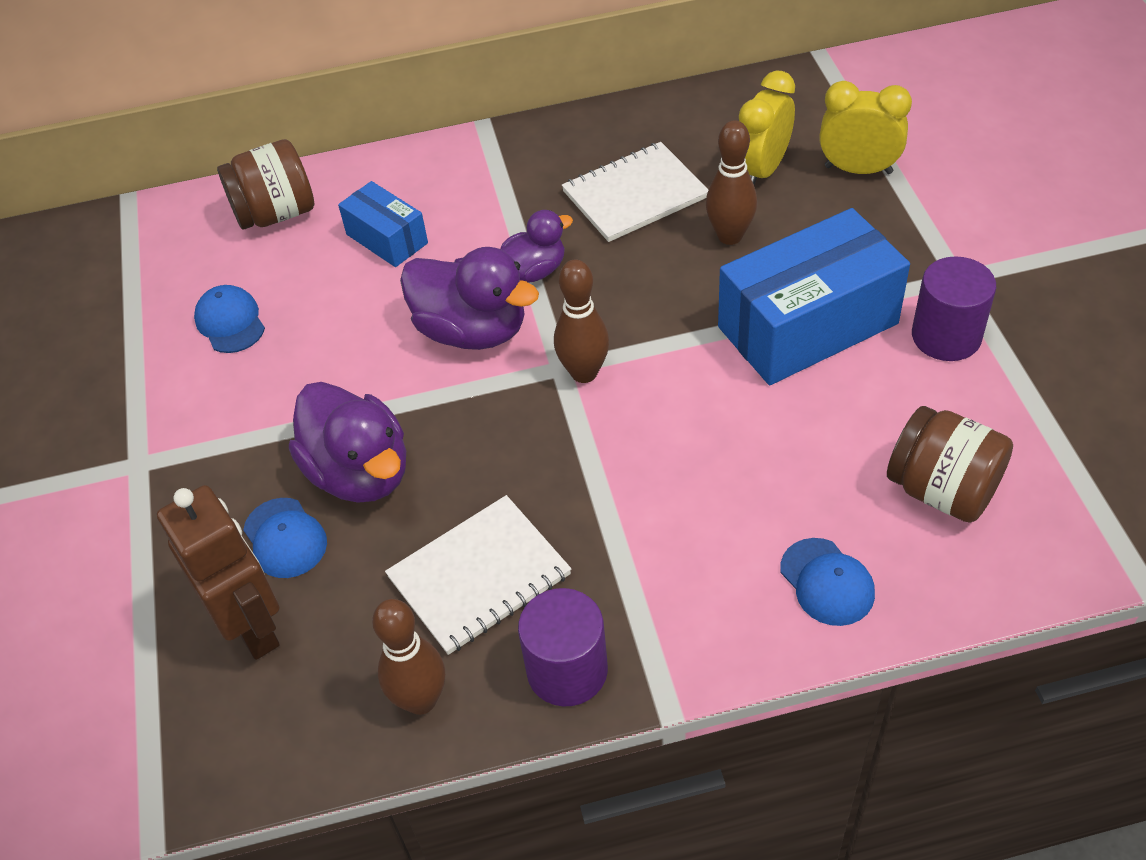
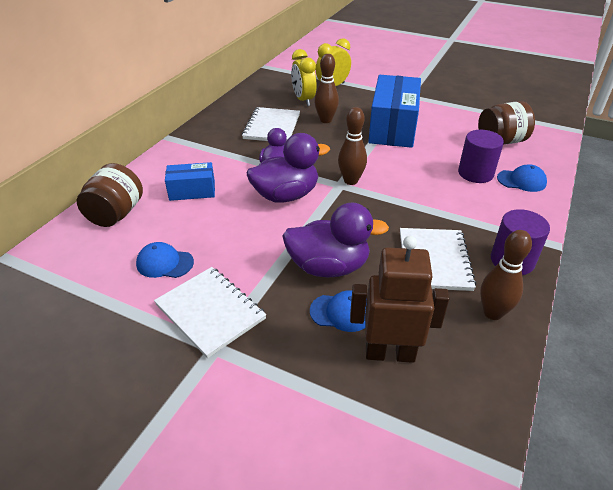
camera: 55 degrees left, 10 degrees down
purple cylinder [912,256,996,361] -> purple cylinder moved to [458,130,504,183]
none -> white notebook [154,267,266,358]

